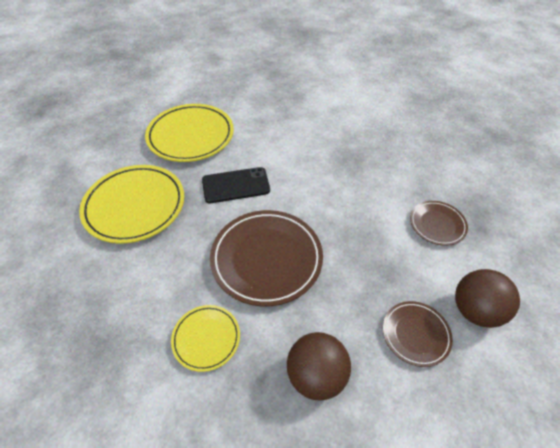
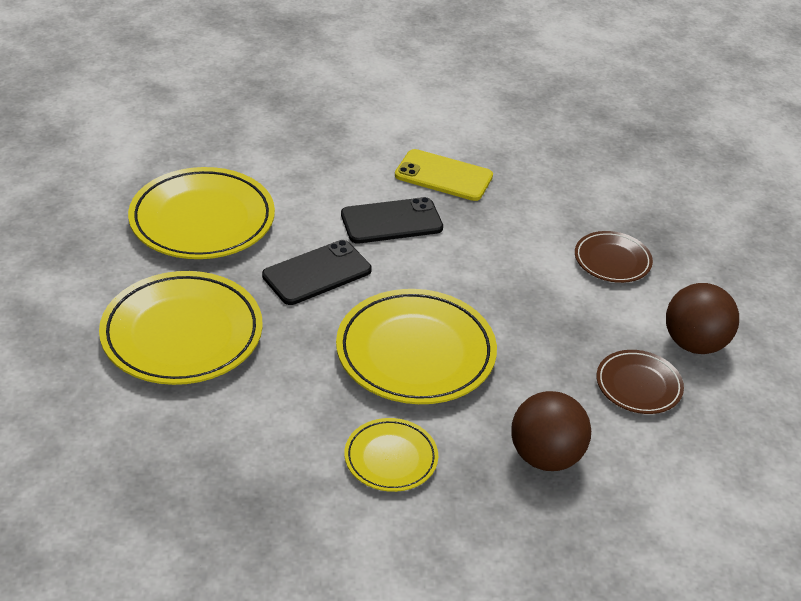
camera: 25 degrees left, 10 degrees down
brown plate [210,210,323,307] -> yellow plate [336,289,497,404]
none -> black phone [341,197,443,243]
none -> yellow phone [395,149,493,201]

